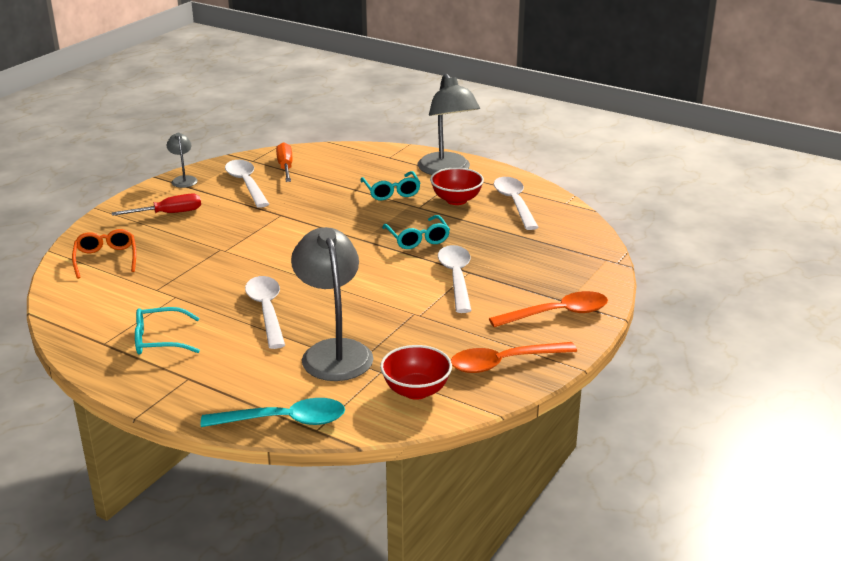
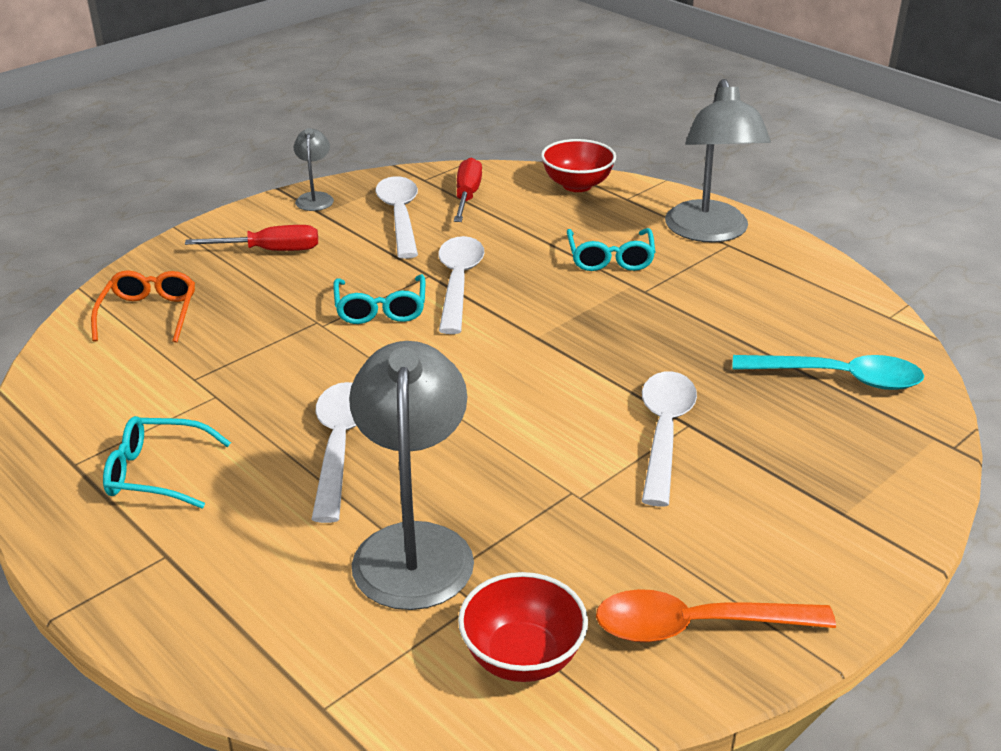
camera: 15 degrees right, 5 degrees up
turquoise spoon [201,398,345,427] -> turquoise spoon moved to [732,355,924,390]
orange screwdriver [276,142,293,182] -> red screwdriver [454,157,482,222]
turquoise glasses [382,215,450,249] -> turquoise glasses moved to [333,274,425,324]
red bowl [430,167,484,205] -> red bowl moved to [541,139,616,192]
orange spoon [489,291,608,327] -> none
white spoon [494,177,539,230] -> white spoon moved to [438,236,484,334]

